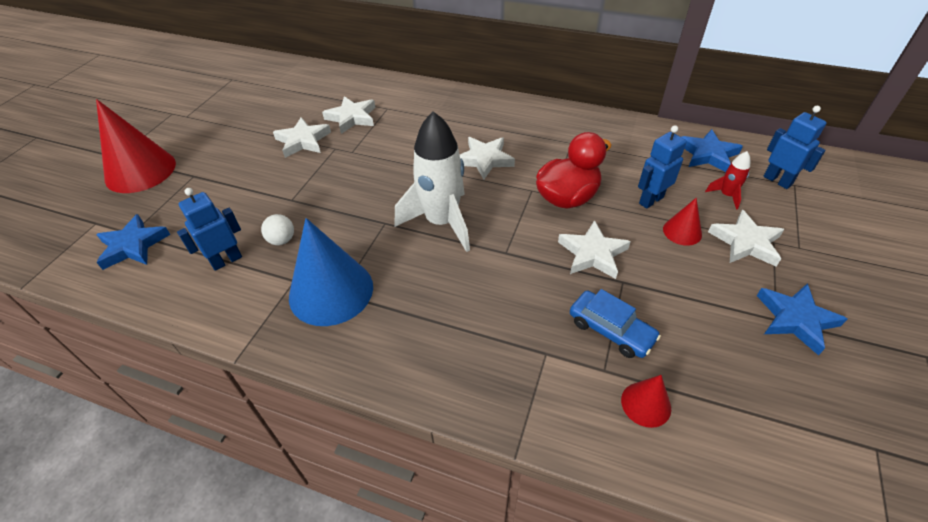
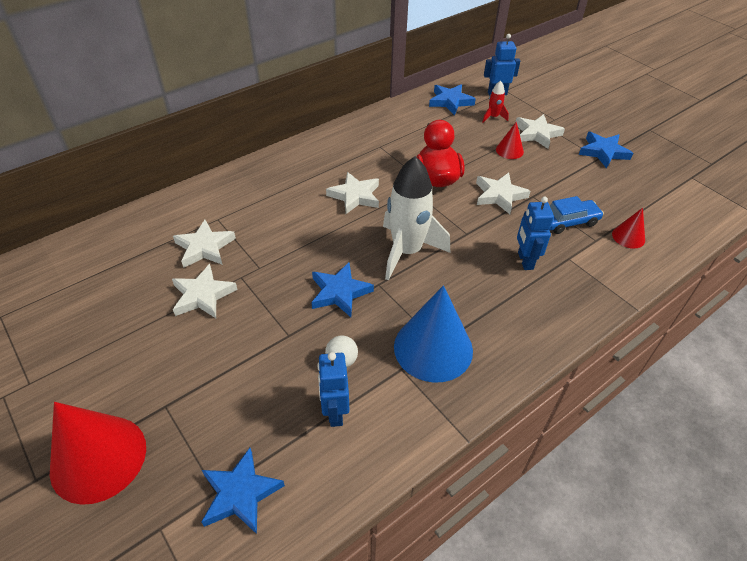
camera: 60 degrees left, 0 degrees up
blue robot [638,125,687,209] -> blue robot moved to [517,197,554,270]
none -> blue star [311,262,374,317]

